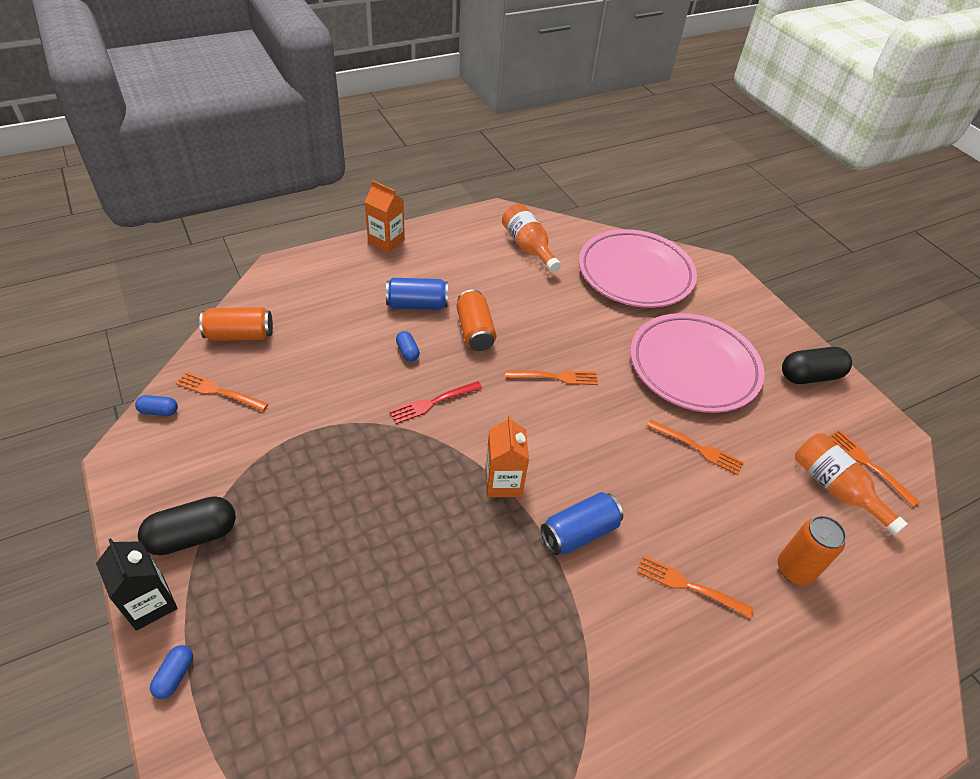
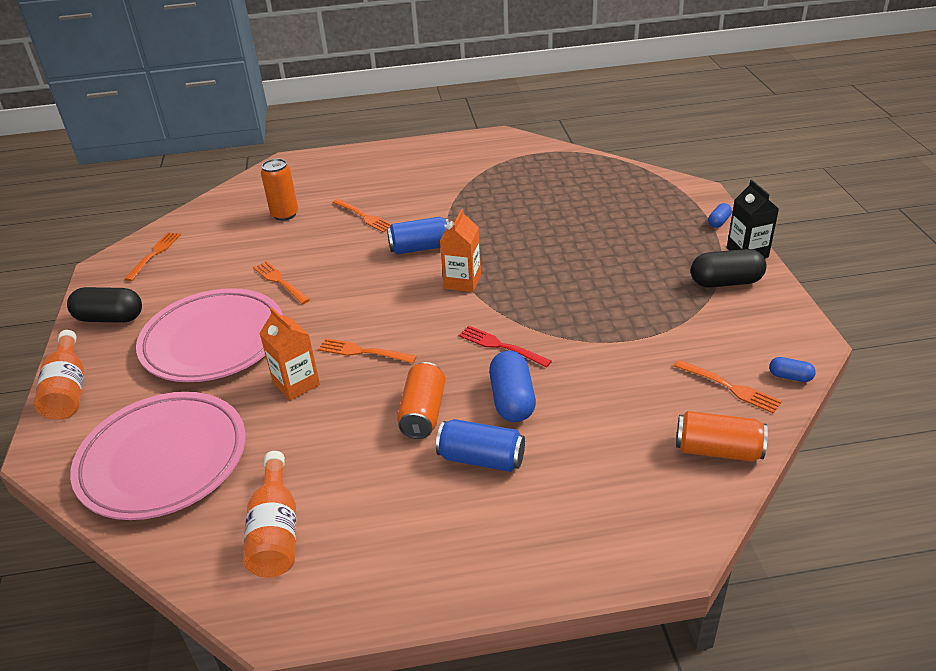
camera: 155 degrees left, 10 degrees down
orange carton [365,180,405,253] -> orange carton moved to [259,308,320,400]
red fork [389,381,482,424] -> red fork turned 135 degrees counterclockwise [459,326,552,368]
blue capsule [396,331,420,362] -> blue capsule [489,351,536,422], size x1.96
orange bottle [795,433,908,535] -> orange bottle moved to [34,330,84,420]
orange fork [829,430,919,507] -> orange fork turned 150 degrees counterclockwise [125,232,181,281]

